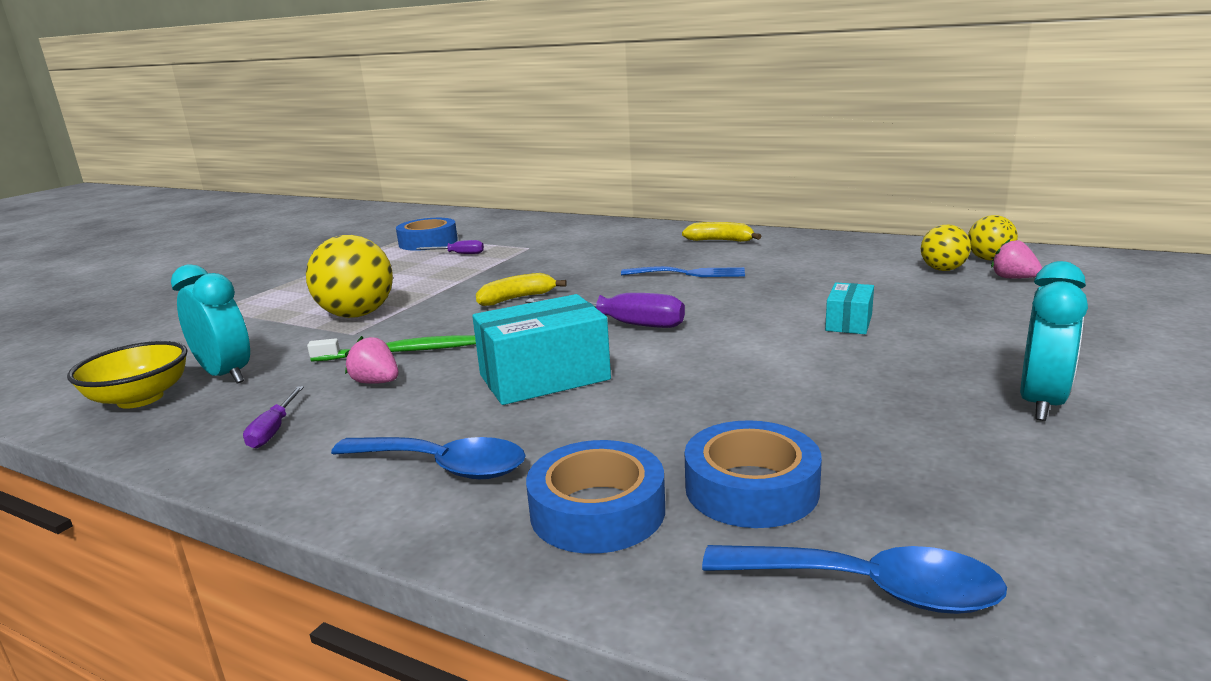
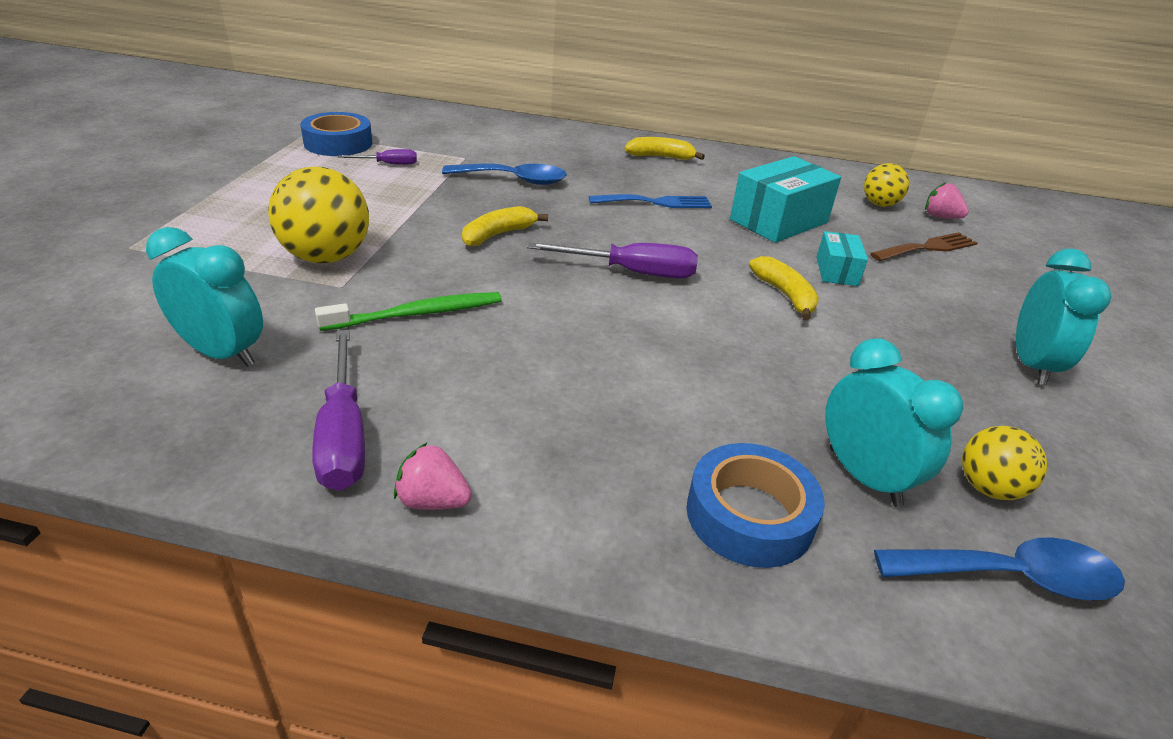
camera: 20 degrees left, 15 degrees up
yellow bowl [67,341,188,409] -> none
purple screwdriver [243,386,304,449] -> purple screwdriver [313,330,365,491], size x1.80
blue spoon [331,437,526,479] -> blue spoon moved to [442,164,567,185]
pink strawberry [345,336,399,384] -> pink strawberry moved to [394,442,472,510]
turquoise box [472,294,611,405] -> turquoise box moved to [730,156,841,243]
blue tape [685,420,822,528] -> turquoise clock [825,338,963,507]
yellow ball [968,215,1018,260] -> yellow ball moved to [962,426,1047,500]
none -> yellow banana [749,256,819,321]
none -> brown fork [870,232,978,261]

